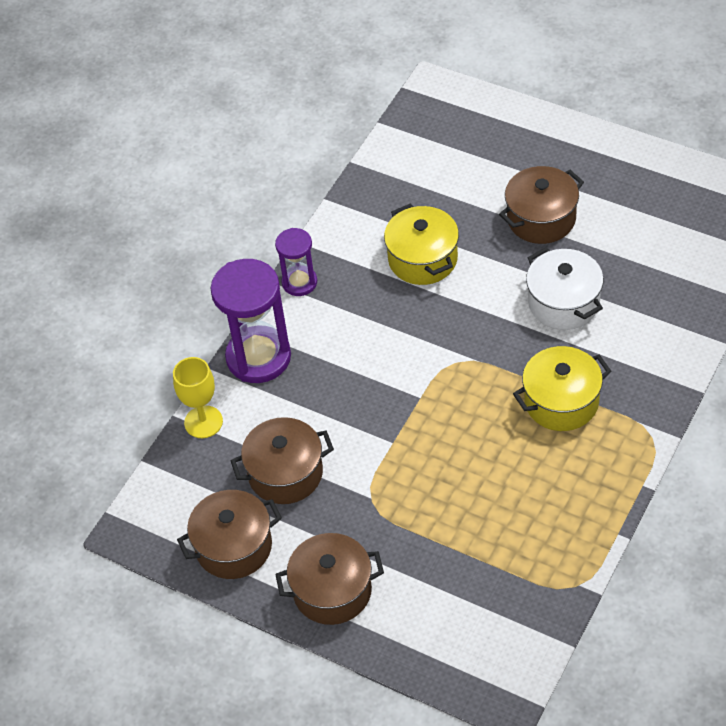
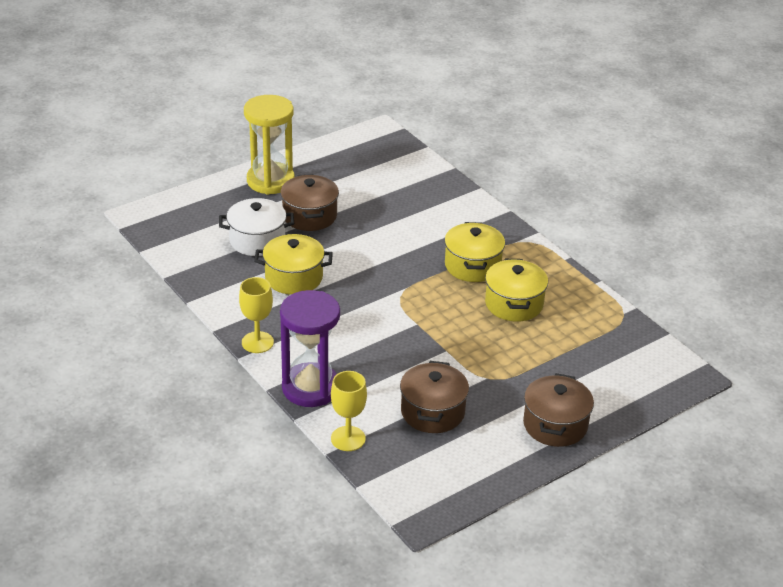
camera: 70 degrees left, 15 degrees down
brown pot [177,490,282,579] -> none
purple hourglass [275,228,317,296] -> yellow goblet [239,277,274,353]
white pot [526,247,604,330] -> white pot moved to [219,198,294,256]
none -> yellow hourglass [244,95,295,195]
none -> yellow pot [485,259,548,322]

